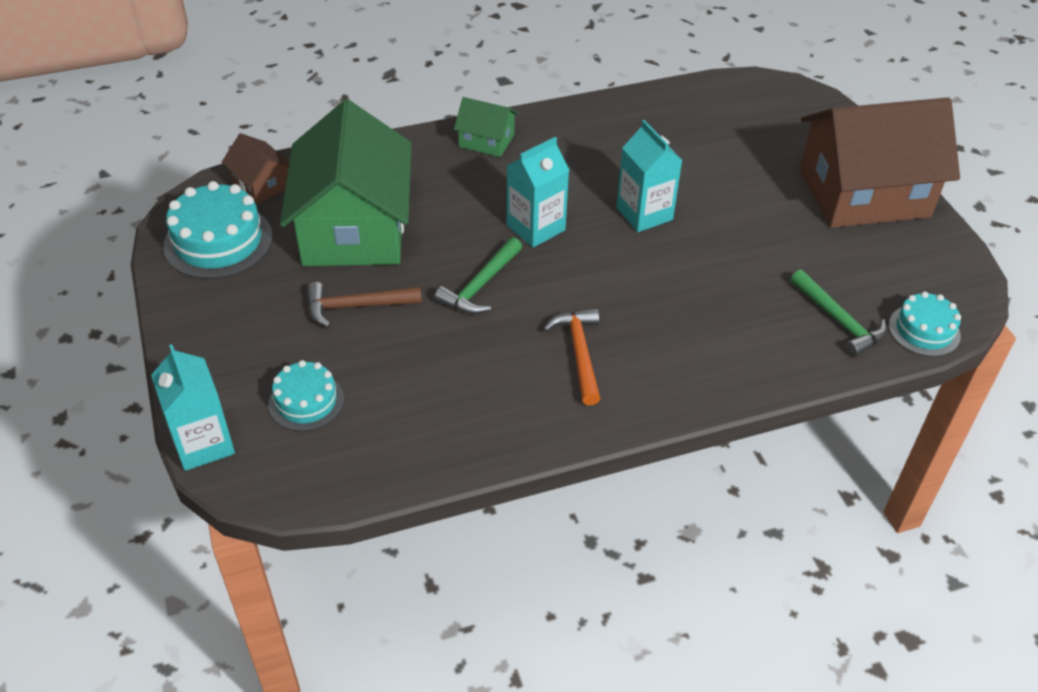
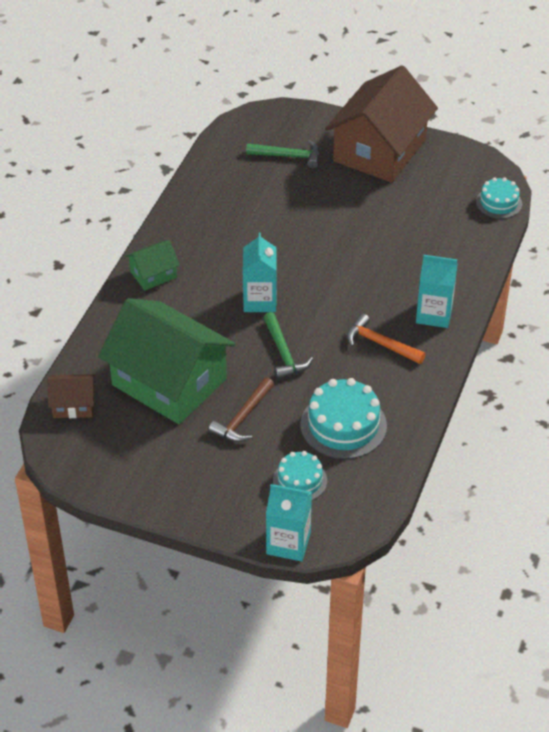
camera: 50 degrees left, 0 degrees up
turquoise cake [163,181,273,279] -> turquoise cake moved to [300,378,387,459]
turquoise carton [616,120,683,232] -> turquoise carton moved to [416,255,458,328]
green hammer [790,269,887,357] -> green hammer moved to [246,140,320,169]

